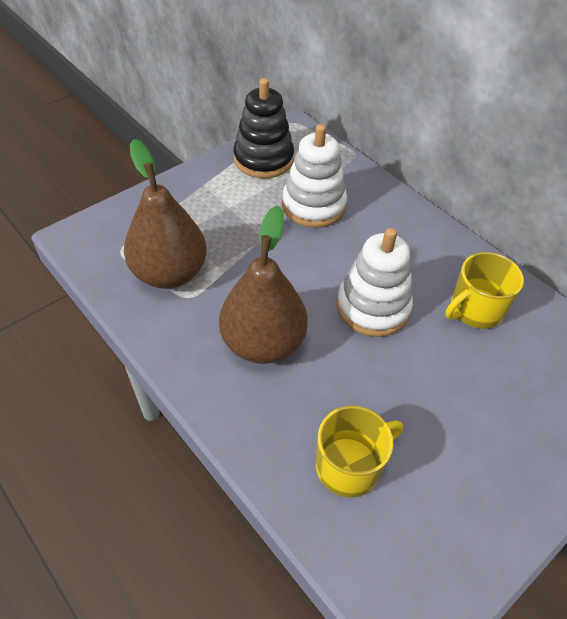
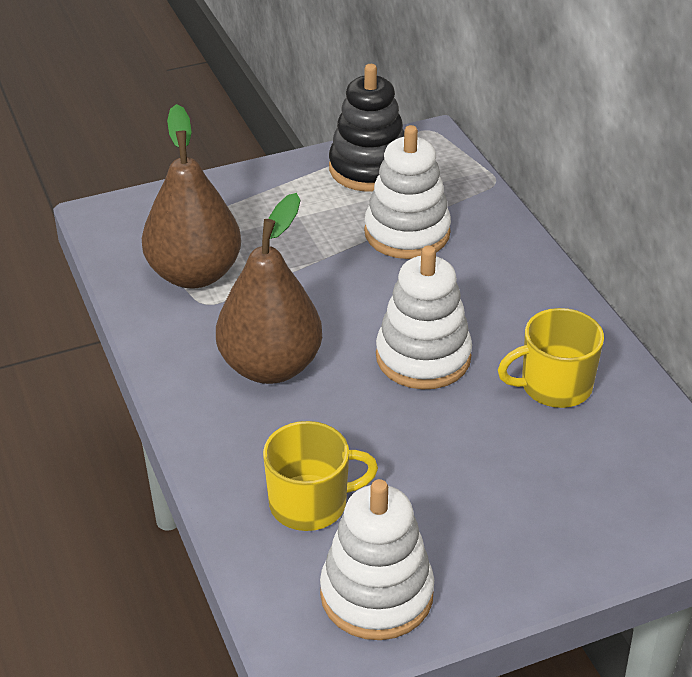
camera: 20 degrees right, 10 degrees down
none -> white stacking toy [320,479,434,640]

